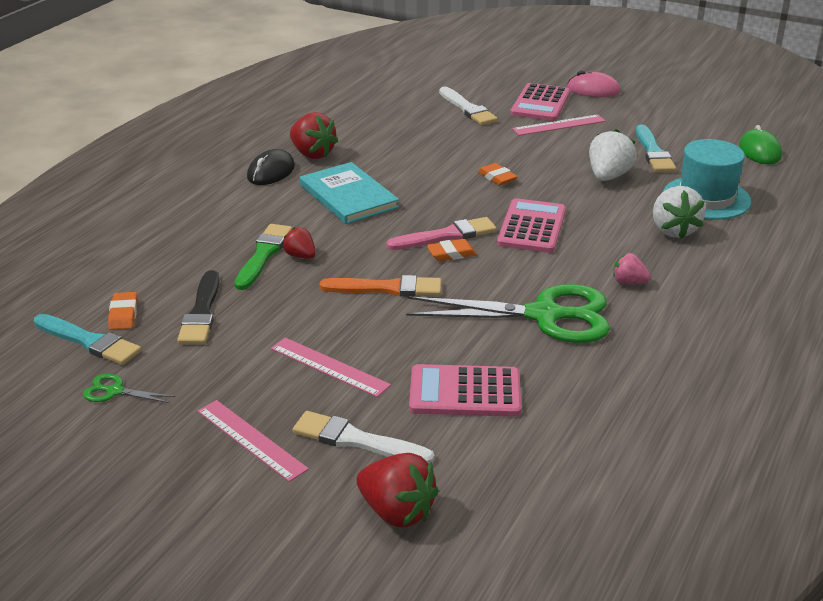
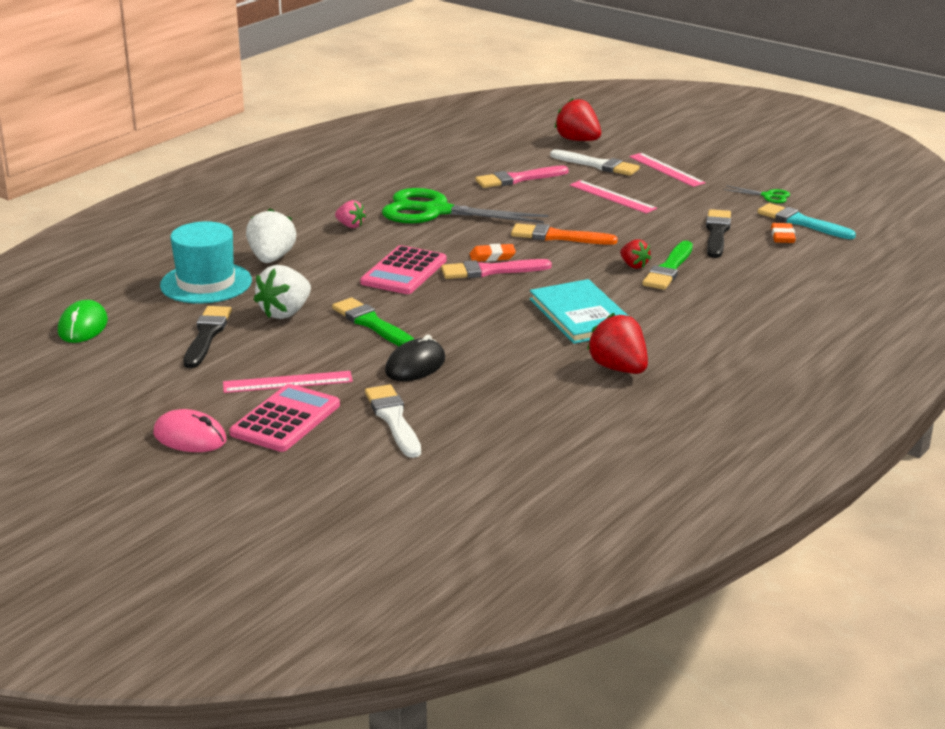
camera: 170 degrees left, 5 degrees down
black mouse [247,149,295,185] -> black mouse moved to [385,335,445,381]
pink calculator [409,364,522,417] -> pink brush [475,165,569,188]
orange eraser [478,163,518,186] -> none
turquoise brush [636,125,676,172] -> black brush [184,306,232,368]
none -> green brush [332,298,414,346]

